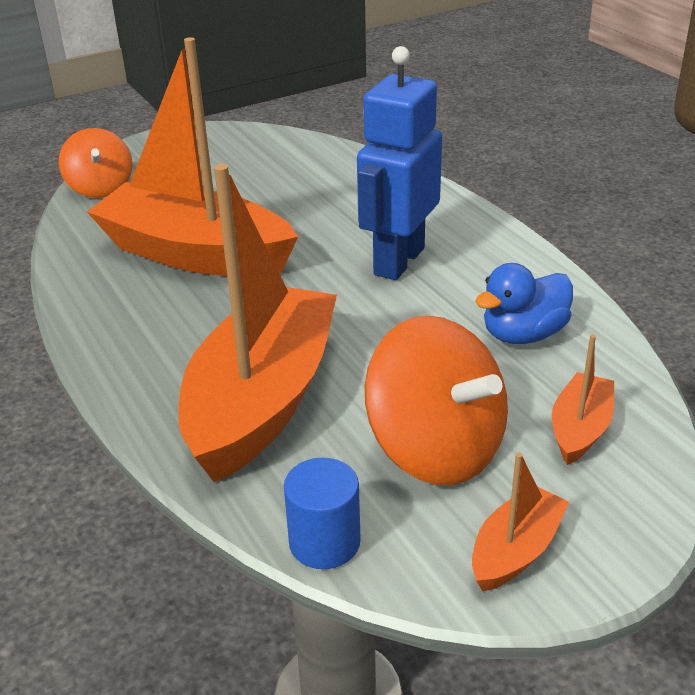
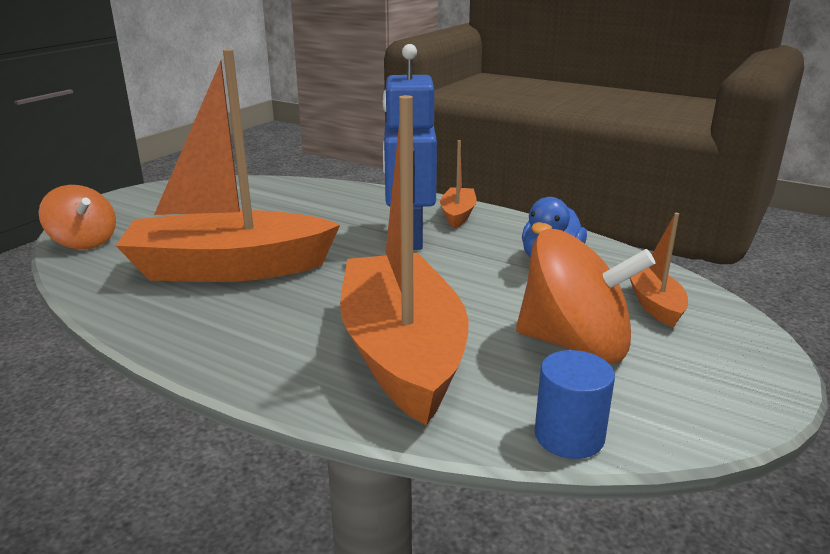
camera: 30 degrees left, 10 degrees down
orange boat [472,453,569,592] -> orange boat moved to [440,140,477,229]

